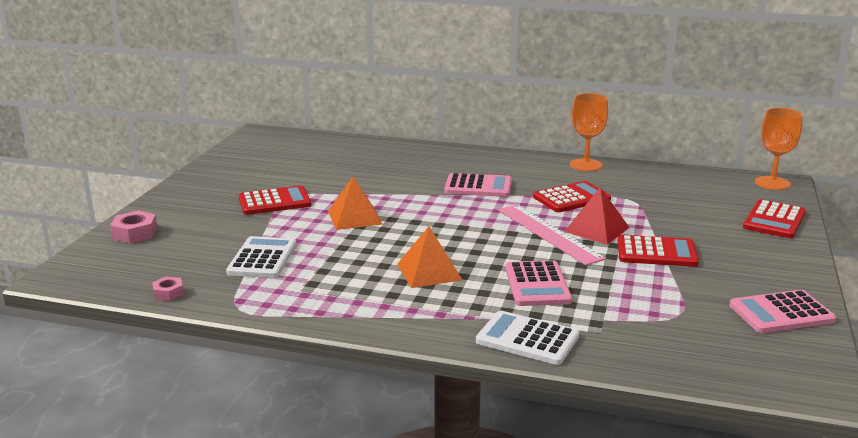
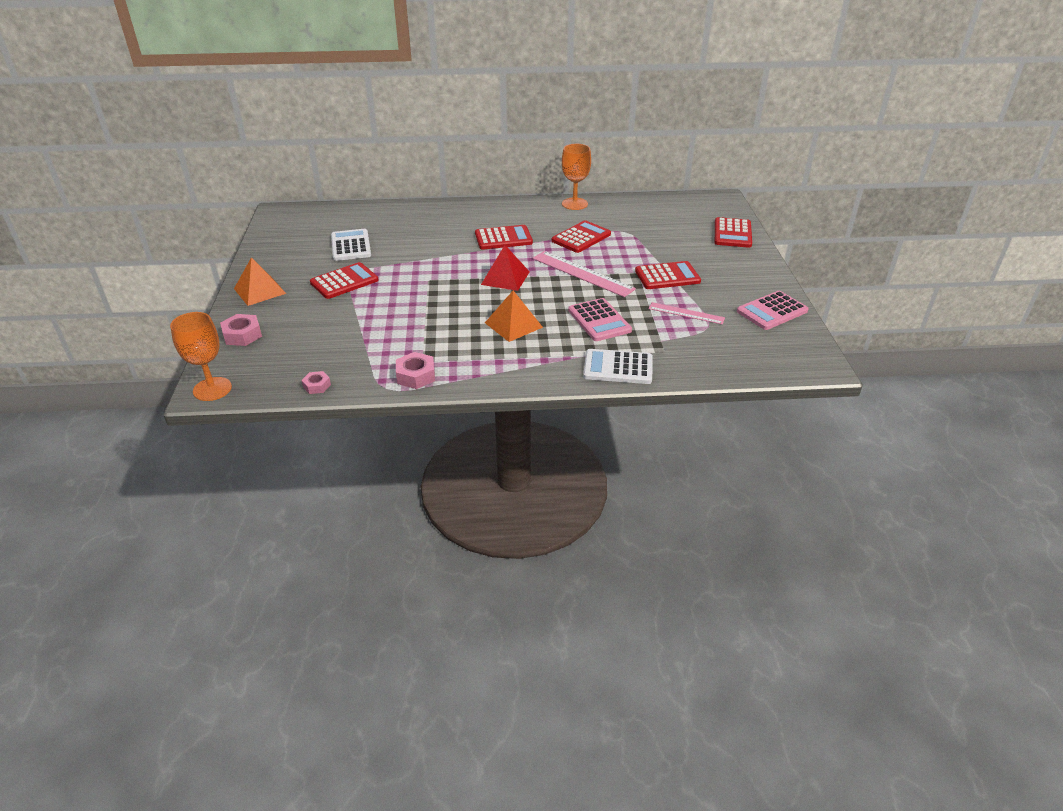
camera: 20 degrees left, 15 degrees up
white calculator [226,236,296,278] -> white calculator moved to [331,229,371,261]
orange pyramid [328,176,382,230] -> orange pyramid moved to [234,257,286,306]
pink calculator [444,173,512,197] -> red calculator [475,225,533,250]
red pyramid [564,187,630,245] -> red pyramid moved to [481,245,530,291]
orange goblet [755,108,802,190] -> orange goblet moved to [170,312,232,401]
none -> pink nut [396,352,435,389]
none -> pink ruler [649,302,725,324]

